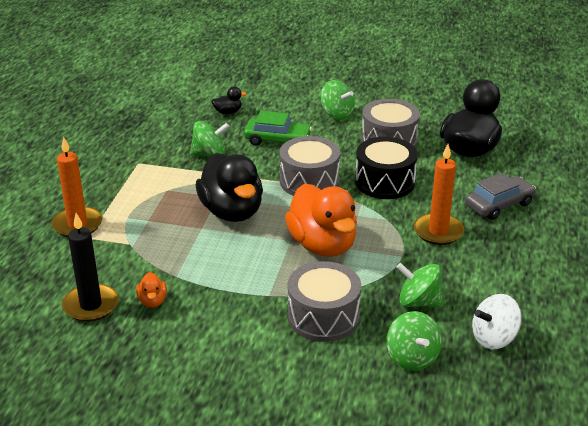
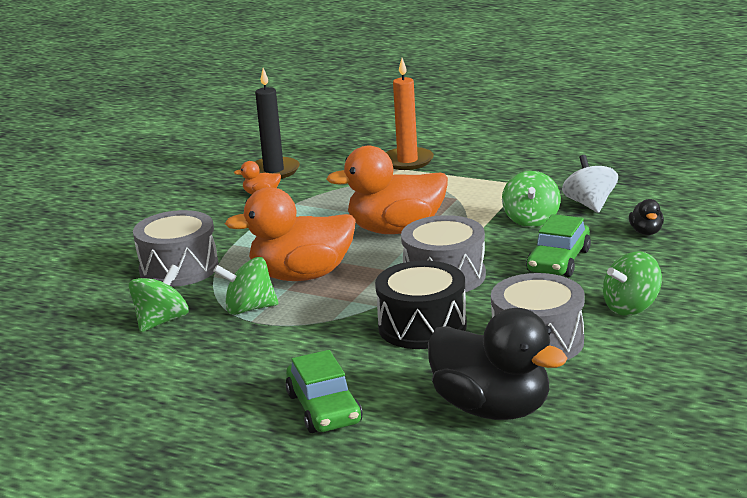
camera: 105 degrees right, 10 degrees down
black duck [196,153,263,222] -> orange duck [326,146,448,234]
green spinning top [387,311,442,370] -> green spinning top moved to [213,257,279,315]
orange candle [414,144,464,245] -> none
grey car [465,173,536,220] -> green car [286,350,362,433]
white spinning top [472,294,522,349] -> white spinning top moved to [562,155,618,213]

